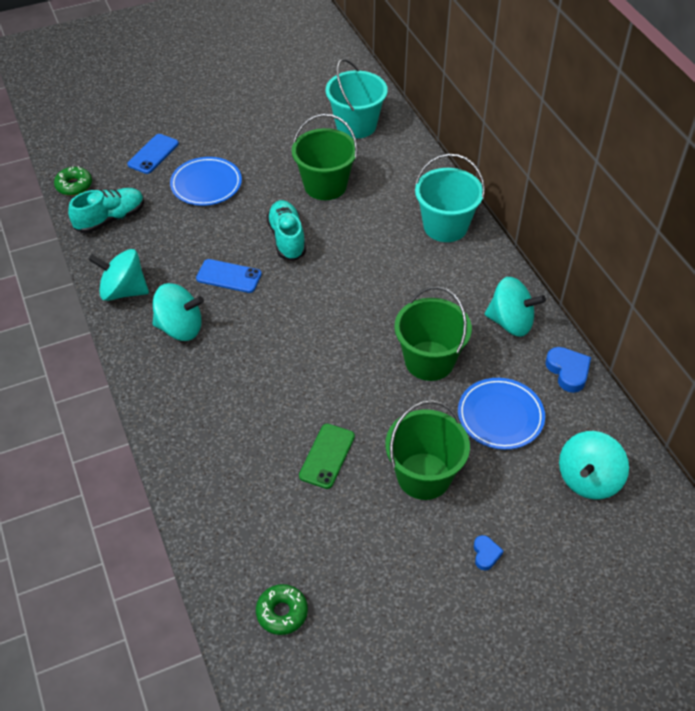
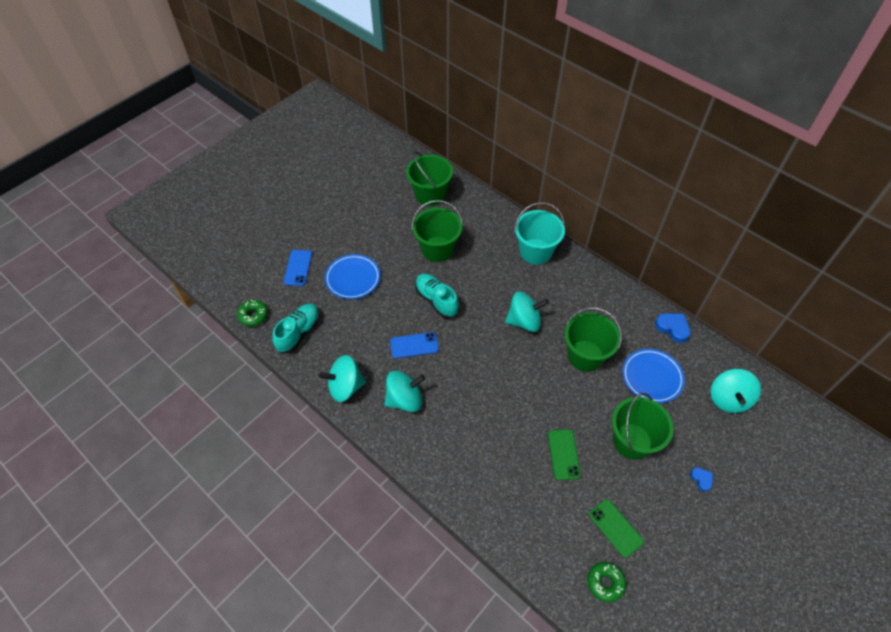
camera: 25 degrees left, 5 degrees up
turquoise bucket [326,59,388,139] -> green bucket [406,151,453,206]
turquoise spinning top [485,277,546,337] -> turquoise spinning top moved to [505,292,549,332]
none -> green phone [589,499,644,558]

